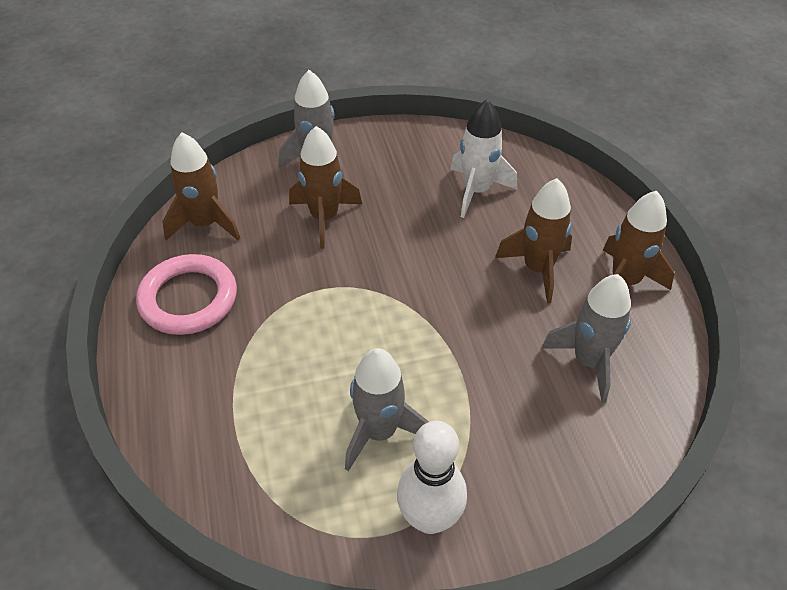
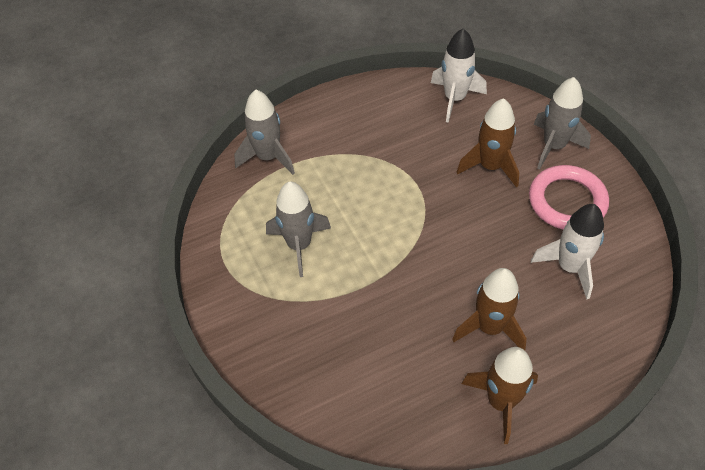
camera: 80 degrees right, 5 degrees up
pink ring [136,254,237,335] -> pink ring moved to [529,165,609,229]
brown rocket [162,132,241,241] -> white rocket [431,28,487,123]
white bowling pin [397,421,467,534] -> none
grey rocket [541,274,631,403] -> grey rocket moved to [234,90,295,175]

